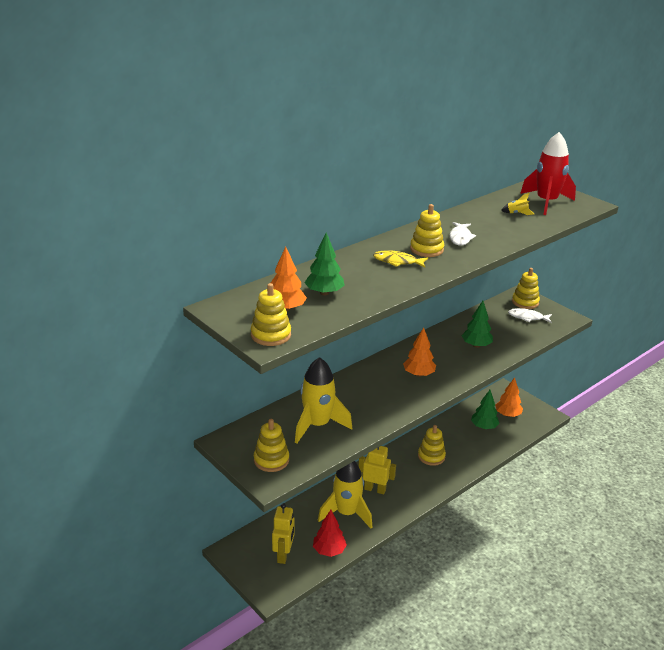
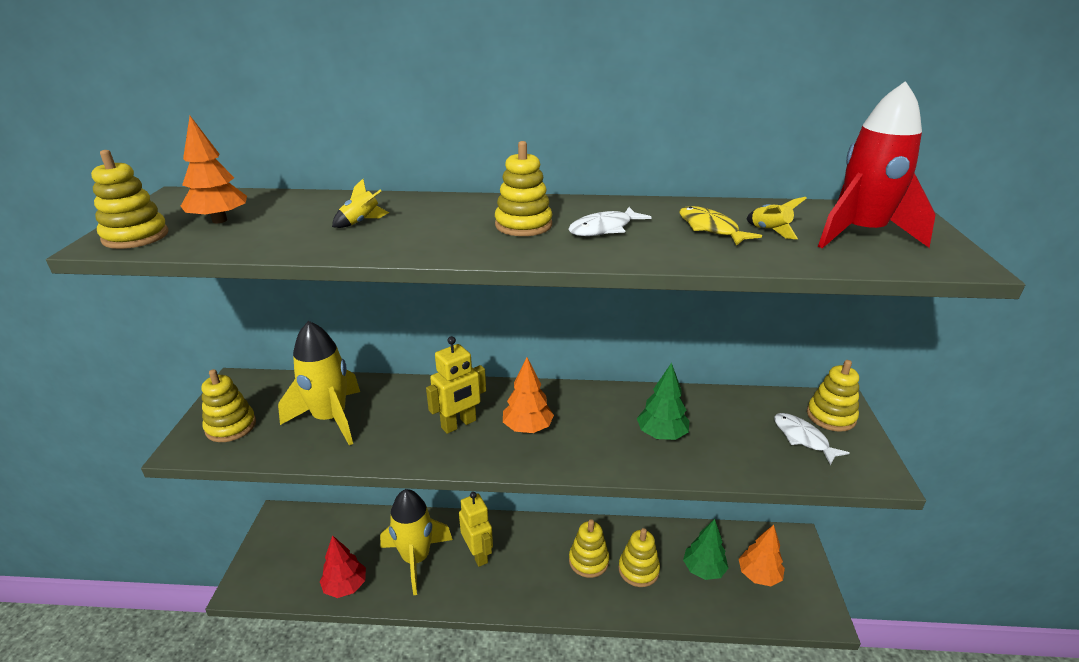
camera: 45 degrees right, 0 degrees up
yellow robot [272,503,295,564] -> yellow robot moved to [426,336,486,434]
green tree [305,233,345,296] -> none
yellow fish [373,250,428,268] -> yellow fish moved to [679,206,762,246]
none -> yellow rocket [332,179,389,228]
none -> yellow stacking toy [618,528,660,587]

